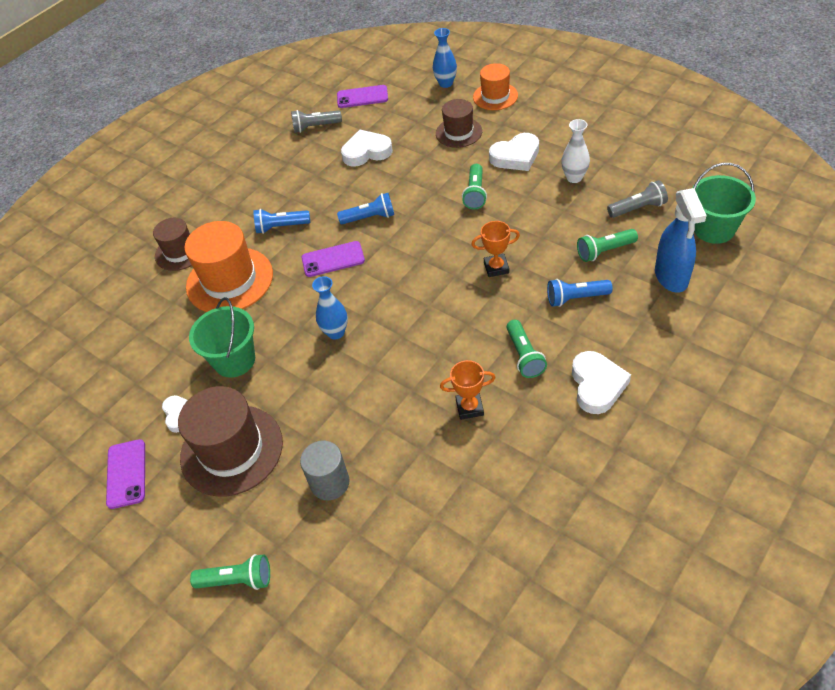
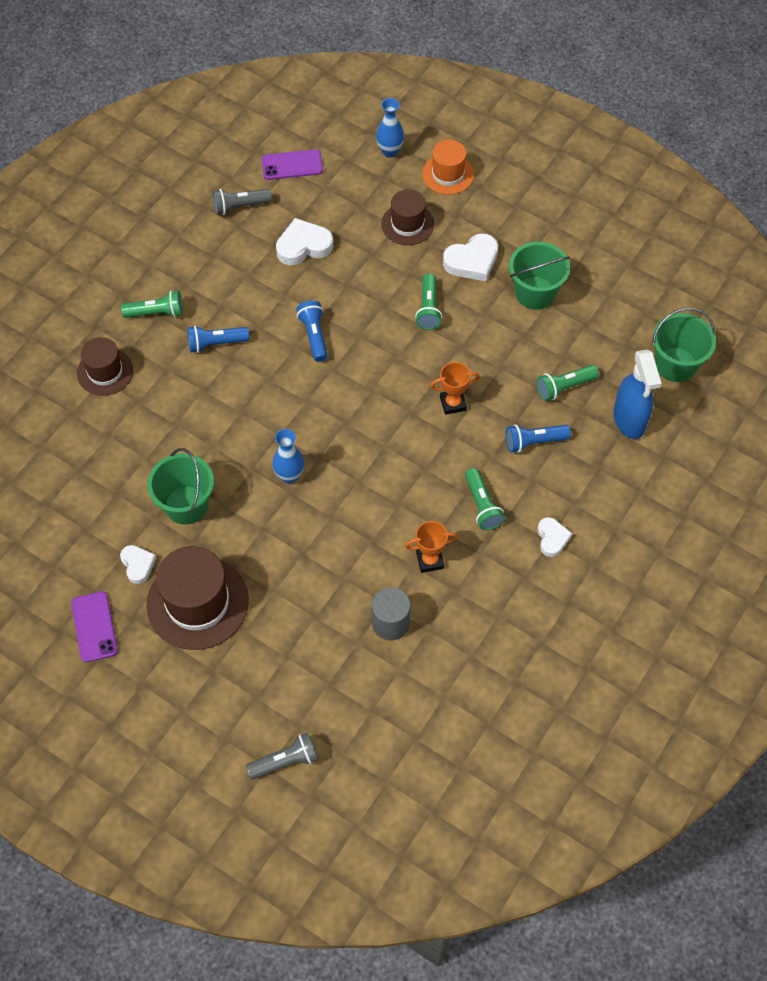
camera: 10 degrees left, 10 degrees up
orange hat [184,221,273,312] -> none
green flashlight [190,554,270,590] -> green flashlight moved to [121,290,183,318]
grey cylinder [300,441,350,500] -> grey cylinder moved to [372,587,411,641]
purple phone [301,241,365,277] -> none
blue flashlight [337,193,394,224] -> blue flashlight turned 90 degrees counterclockwise [296,301,328,362]
white vase [561,119,590,183] -> green bucket [509,242,570,310]
white heart [572,351,631,414] -> white heart [537,517,572,557], size x0.62
grey flashlight [607,180,668,218] -> grey flashlight moved to [246,733,318,779]

